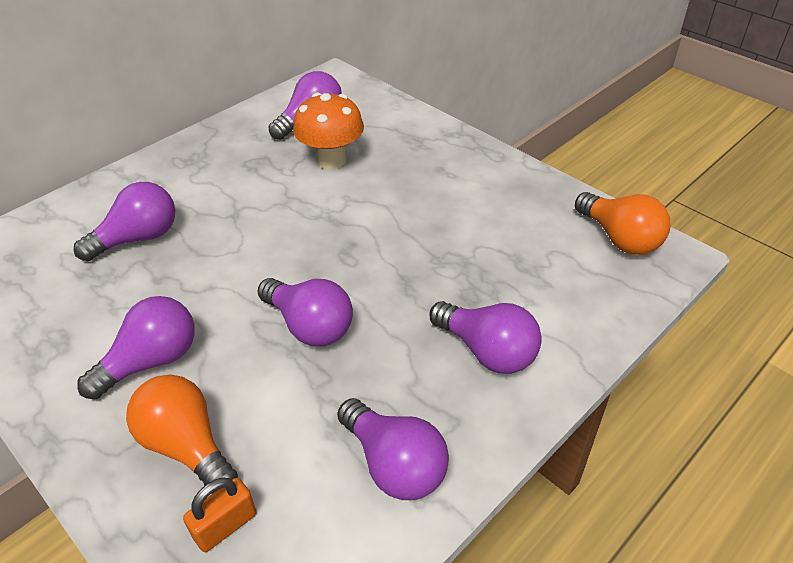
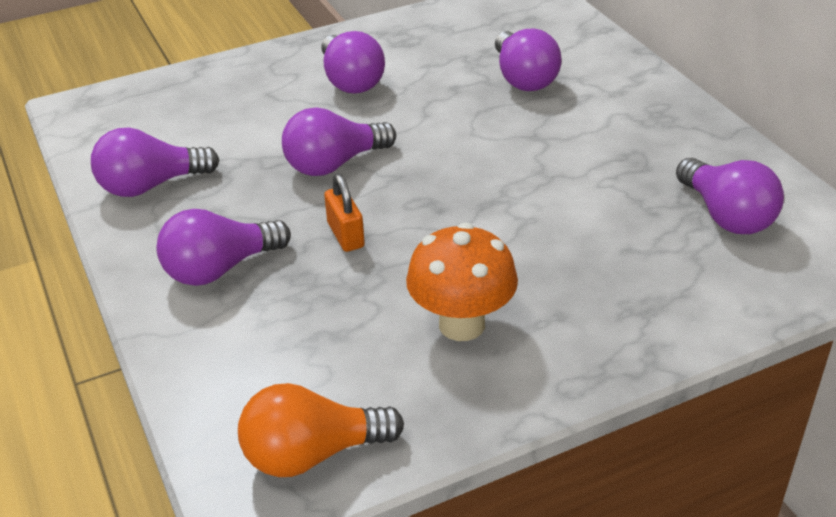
camera: 110 degrees right, 5 degrees down
orange light bulb [126,375,238,494] -> none
orange padlock [183,477,257,552] -> orange padlock moved to [324,174,365,252]
orange mushroom [293,93,364,170] -> orange mushroom moved to [406,223,518,341]

